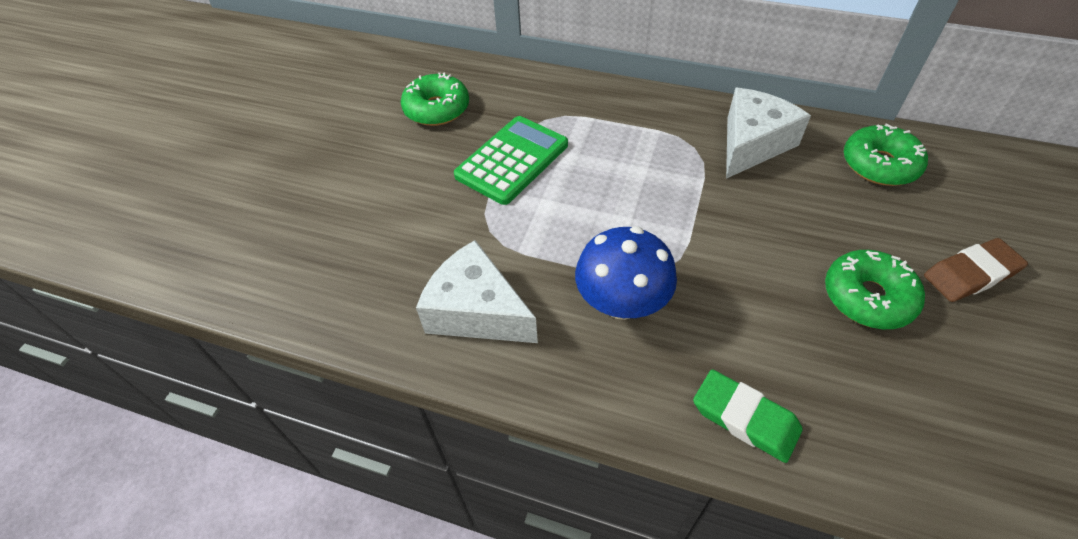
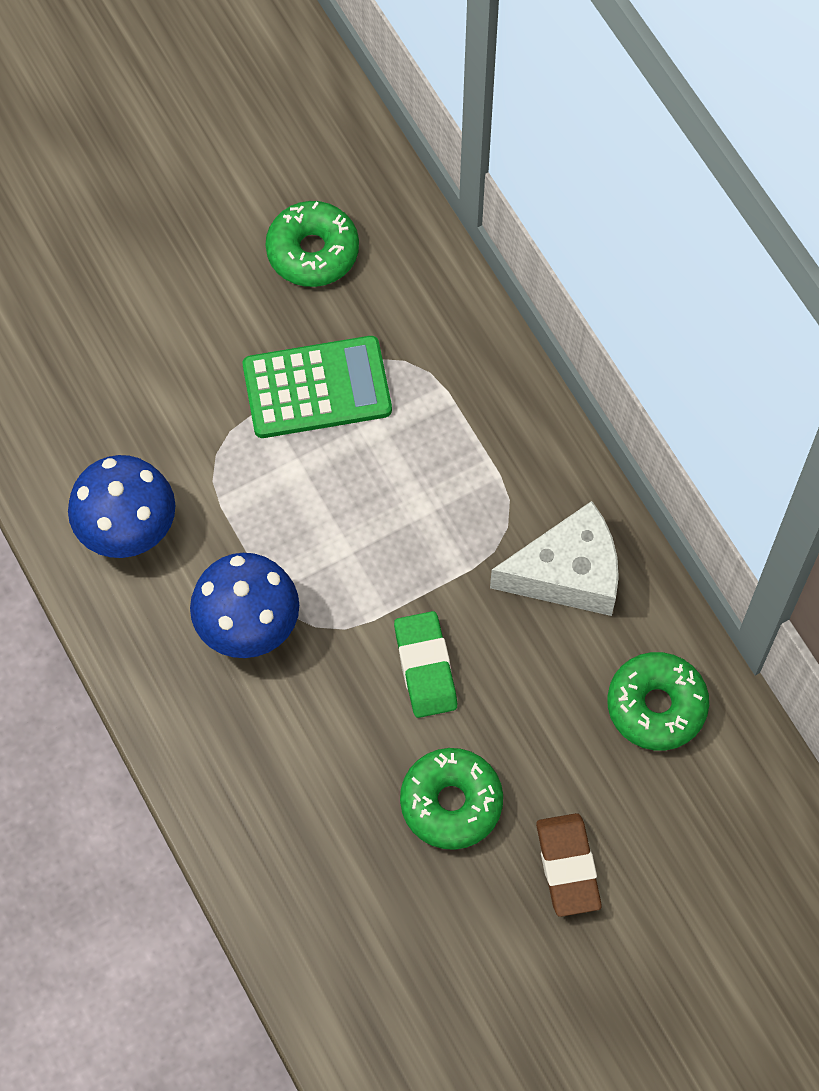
camera: 40 degrees right, 15 degrees up
white cheese [416,240,538,343] -> blue mushroom [68,455,175,558]
green eraser [693,369,803,463] -> green eraser moved to [394,611,457,718]
brown eraser [924,238,1028,302] -> brown eraser turned 60 degrees clockwise [536,813,602,917]

